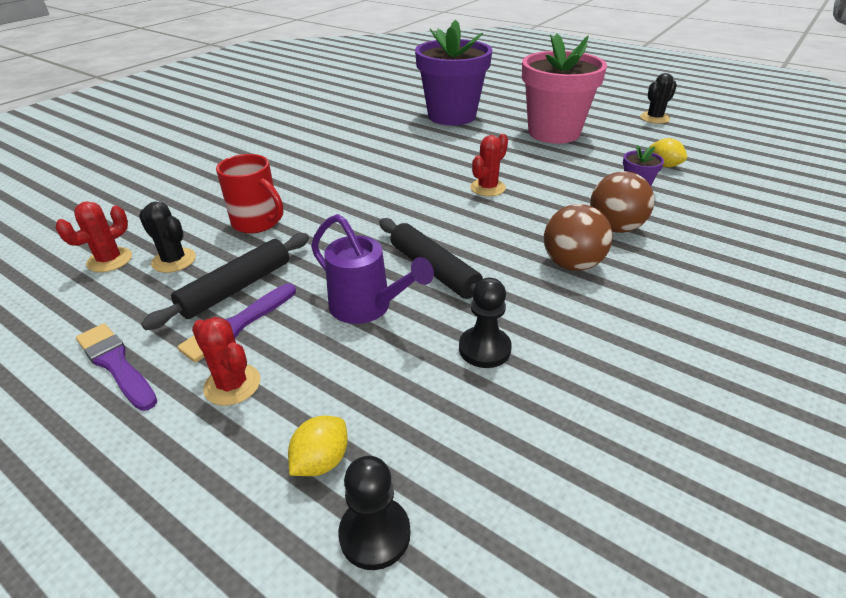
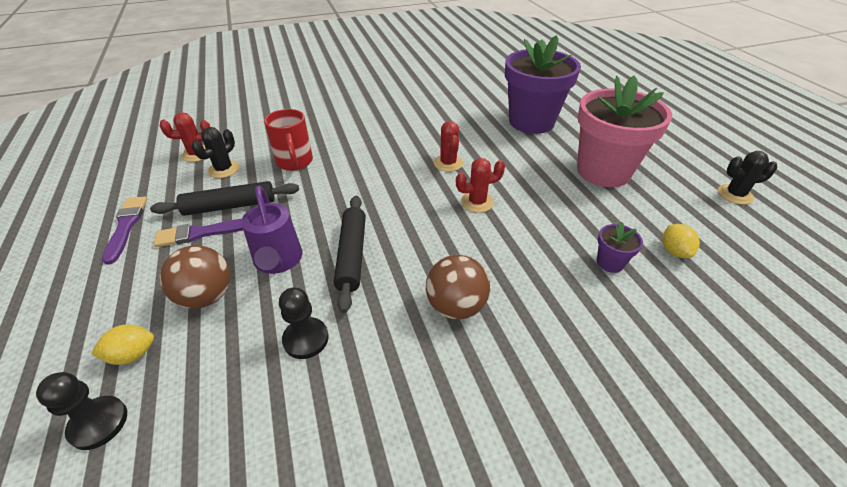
camera: 35 degrees right, 5 degrees up
black cactus [139,202,196,273] -> black cactus turned 45 degrees clockwise [192,127,239,178]
red cactus [192,317,260,406] -> red cactus moved to [434,121,463,172]
brown ball [590,171,654,233] -> brown ball moved to [160,245,230,309]

